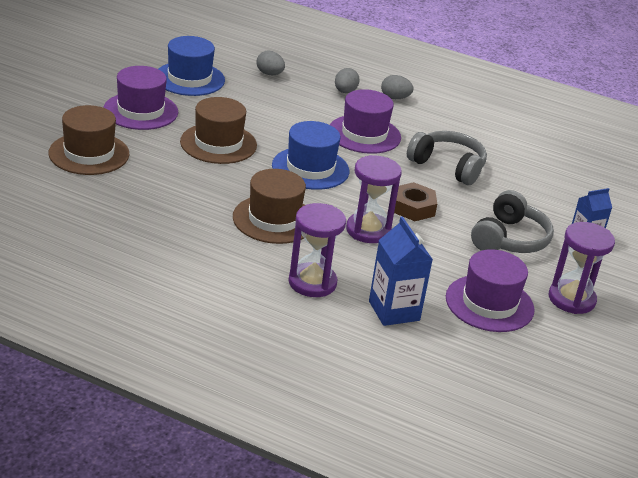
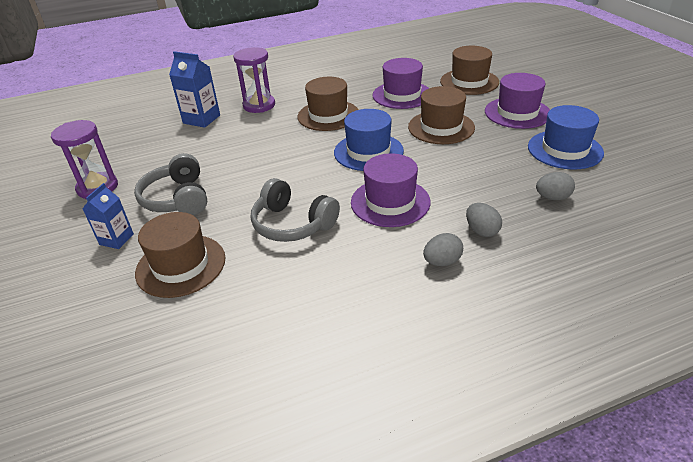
camera: 140 degrees right, 5 degrees up
purple hourglass [346,155,402,243] -> none
brown nut [394,182,437,221] -> none
grey headphones [407,131,487,185] -> grey headphones turned 45 degrees clockwise [251,178,340,242]
purple hat [446,249,535,332] -> purple hat moved to [372,58,429,109]
none -> brown hat [135,212,226,298]

